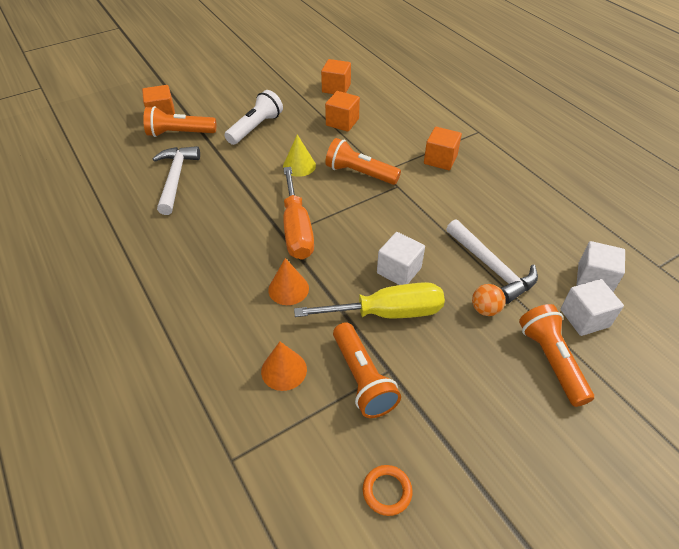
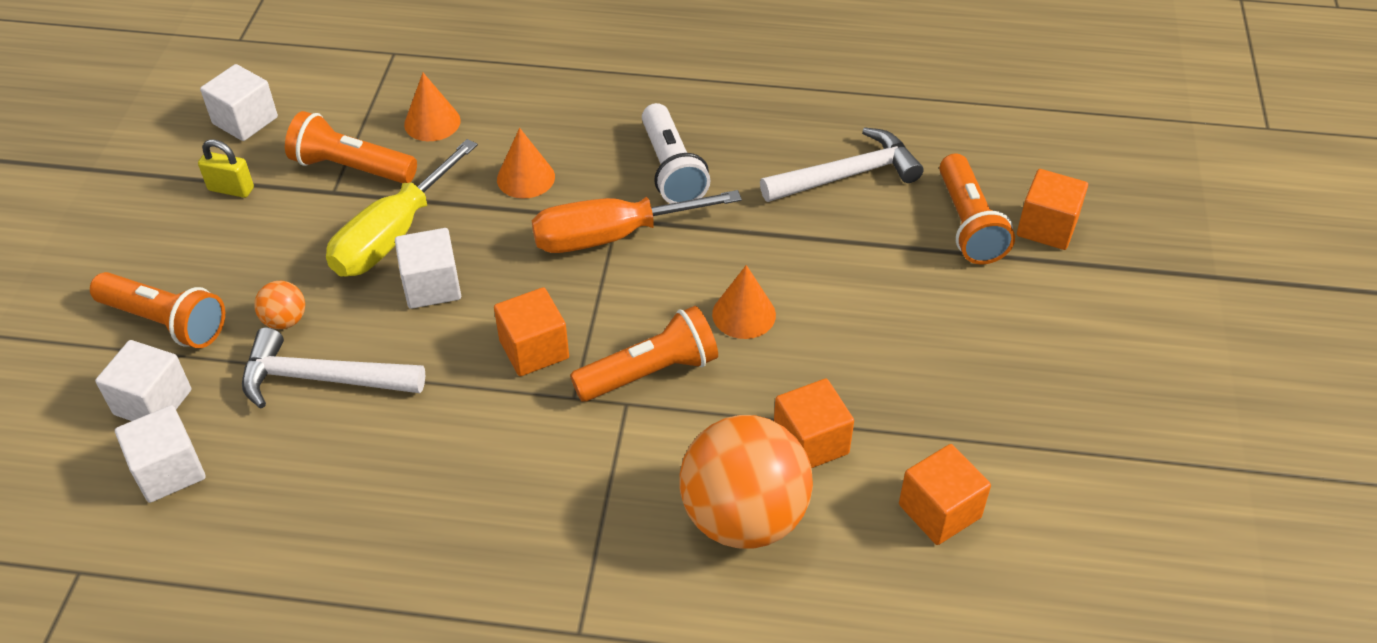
camera: 130 degrees right, 0 degrees up
orange flashlight [143,106,216,137] -> orange flashlight turned 135 degrees clockwise [940,154,1015,264]
white hammer [152,146,200,215] -> white hammer turned 60 degrees counterclockwise [760,127,924,202]
white flashlight [224,90,283,145] -> white flashlight moved to [642,103,711,204]
yellow cone [283,134,316,177] -> orange cone [712,265,776,339]
orange screwdriver [283,167,314,260] -> orange screwdriver turned 45 degrees counterclockwise [532,190,742,253]
orange ring [363,465,413,516] -> white cube [200,64,278,141]
orange cube [424,127,462,170] -> orange cube moved to [494,287,569,376]
none -> yellow padlock [198,140,254,198]
none -> orange ball [680,415,813,549]

